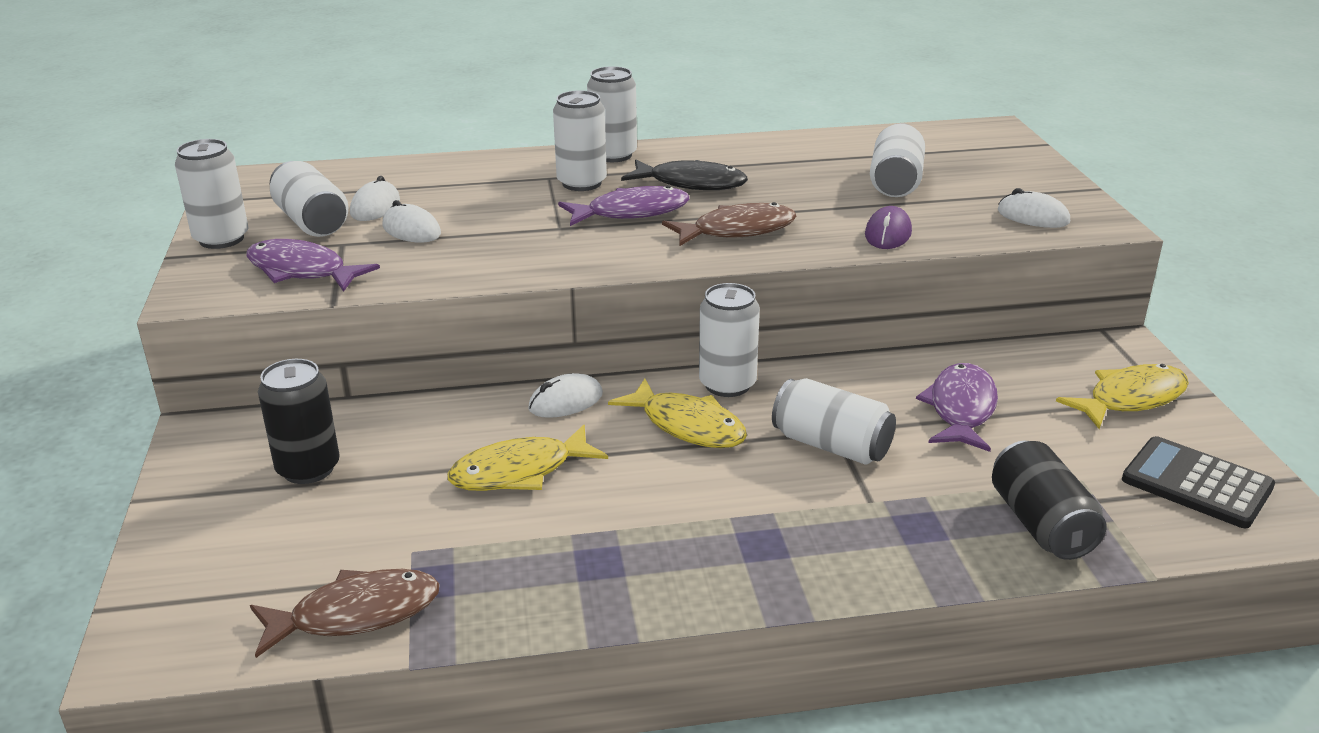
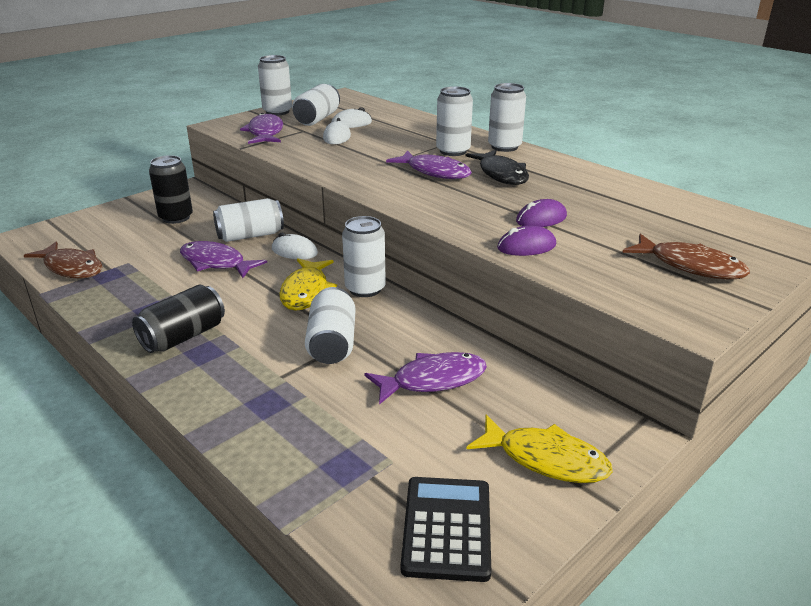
camera: 55 degrees right, 0 degrees up
yellow fish [447,425,608,491] -> purple fish [180,241,267,278]
brown fish [662,202,797,246] -> brown fish moved to [622,234,750,280]
white can [870,123,925,197] -> white can moved to [213,198,284,242]
black can [992,441,1107,560] -> black can moved to [132,285,225,353]
white mouse [998,188,1070,228] -> none
none -> purple mouse [516,199,567,227]

